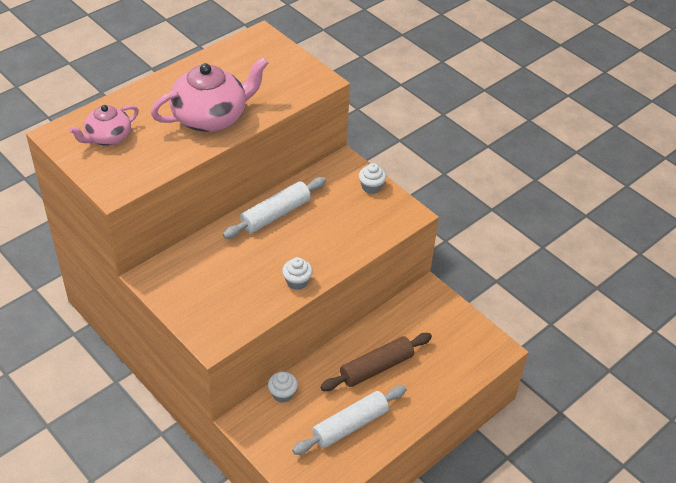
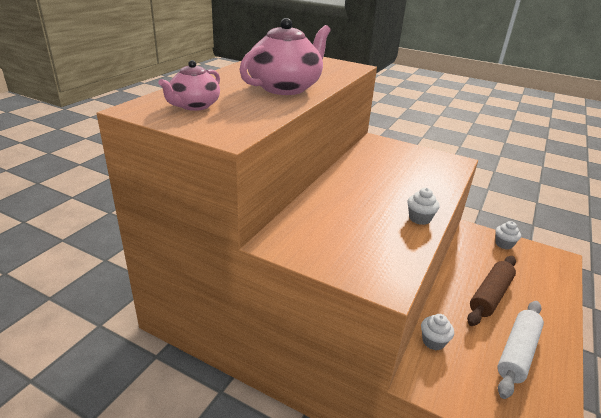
camera: 20 degrees left, 15 degrees down
white rolling pin [223,177,326,239] -> none
white cupcake [359,163,386,194] -> white cupcake moved to [495,221,521,249]

